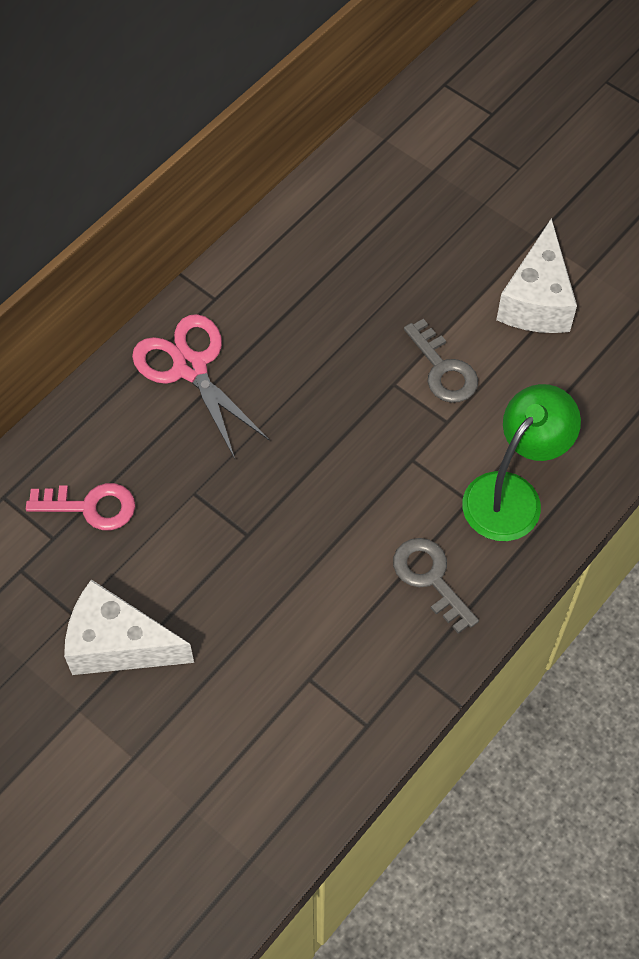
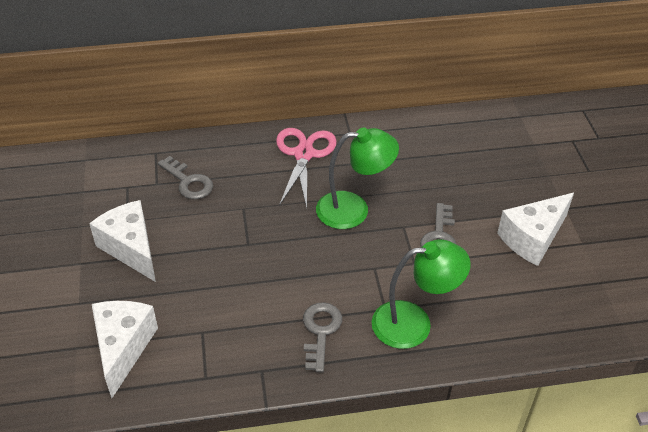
camera: 40 degrees right, 15 degrees down
pink key [26,483,135,530] -> grey key [158,156,213,199]
none -> white cheese [92,301,158,398]
none -> green lamp [316,127,399,229]

